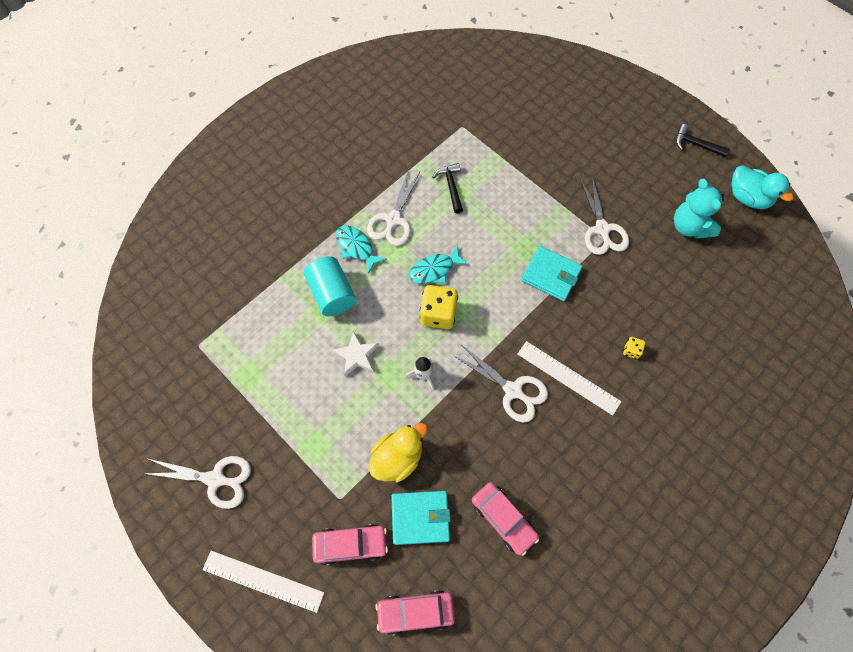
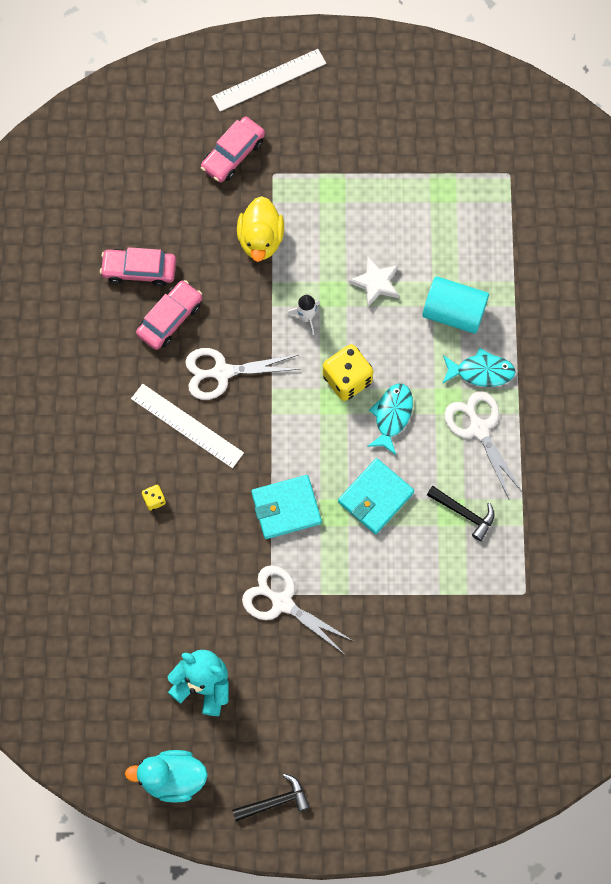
camera: 135 degrees right, 5 degrees up
white scissors [142,456,251,509] -> none
pink car [375,590,455,635] -> pink car moved to [136,280,202,350]
turquoise wallet [391,491,451,545] -> turquoise wallet moved to [338,458,414,534]
white ruler [517,341,621,416] -> white ruler turned 45 degrees clockwise [131,384,244,468]

